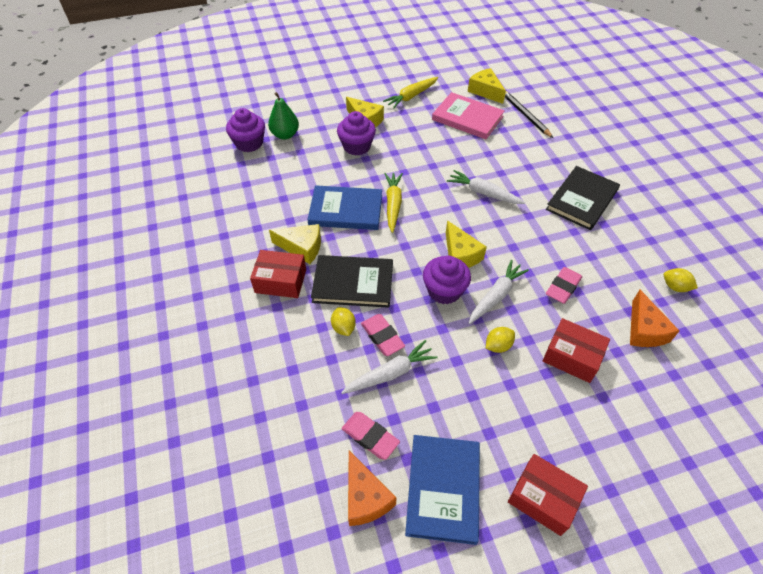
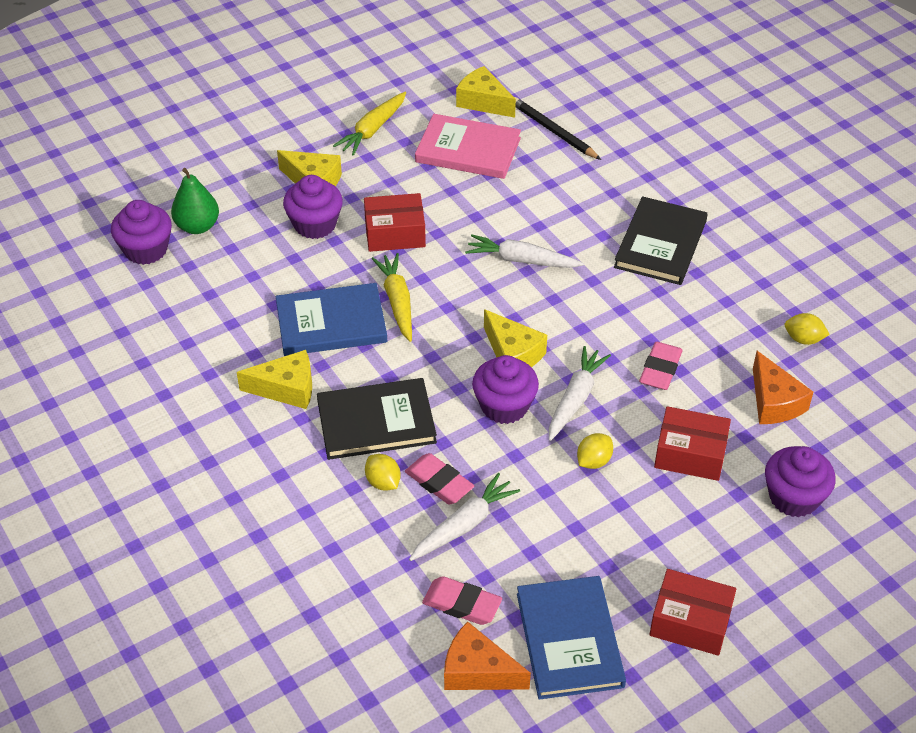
camera: 15 degrees left, 5 degrees down
red box [250,250,306,298] -> red box moved to [364,193,426,252]
orange cheese [348,451,397,526] -> orange cheese turned 150 degrees clockwise [444,622,531,690]
none -> purple cupcake [765,446,836,517]

